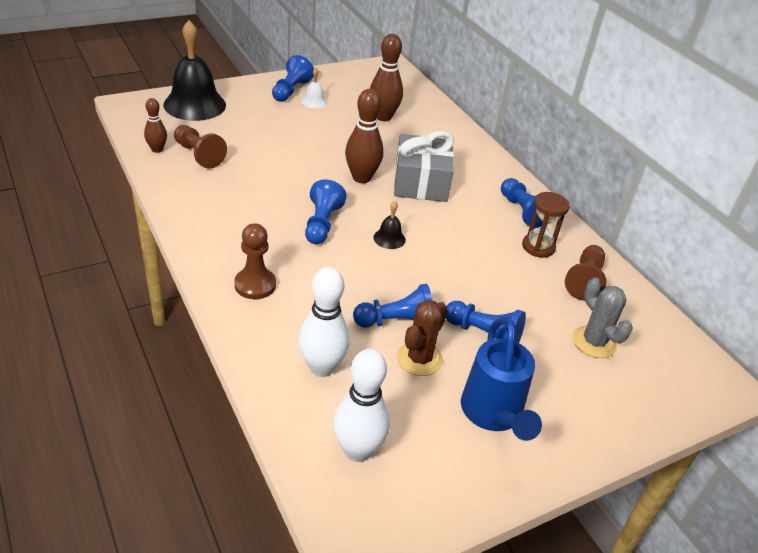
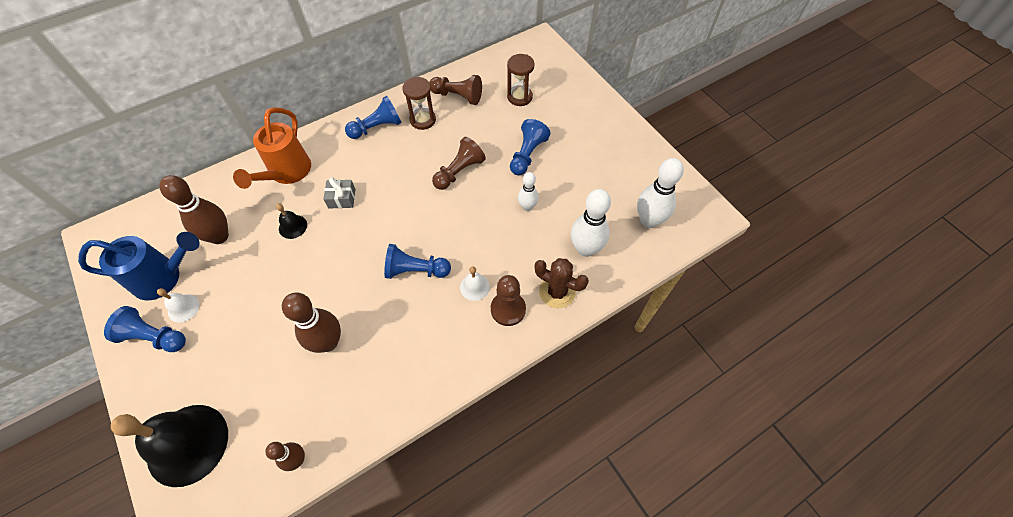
camera: 90 degrees left, 20 degrees up
brown pawn [174,125,227,169] -> brown pawn moved to [432,137,486,190]
brown bowling pin [345,89,383,183] -> brown bowling pin moved to [282,292,341,353]
blue pawn [353,284,433,328] -> white bowling pin [518,172,539,211]
black bell [373,201,406,249] -> black bell moved to [276,203,307,239]
grey gift [394,131,454,202] -> grey gift [323,177,356,208], size x0.47
brown cactus [397,300,448,376] -> brown cactus moved to [535,258,589,308]
blue watering can [461,317,542,441] -> blue watering can moved to [78,232,200,300]
grey cactus [573,277,633,358] -> brown hourglass [507,54,535,106]
none -> orange watering can [233,107,311,189]
none -> white bell [460,266,490,301]

